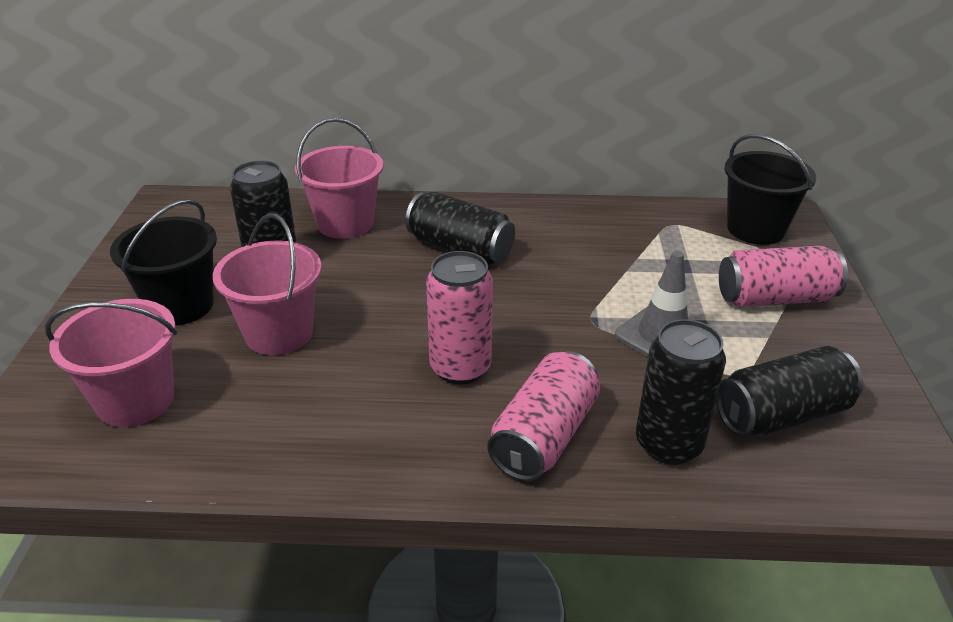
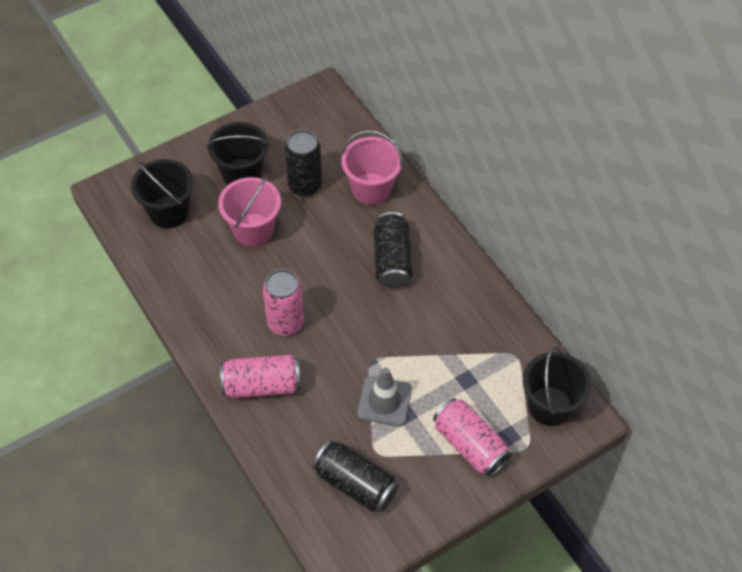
camera: 55 degrees right, 20 degrees up
pink bucket [45,299,177,427] -> black bucket [131,159,194,228]
black can [636,319,726,465] -> none

